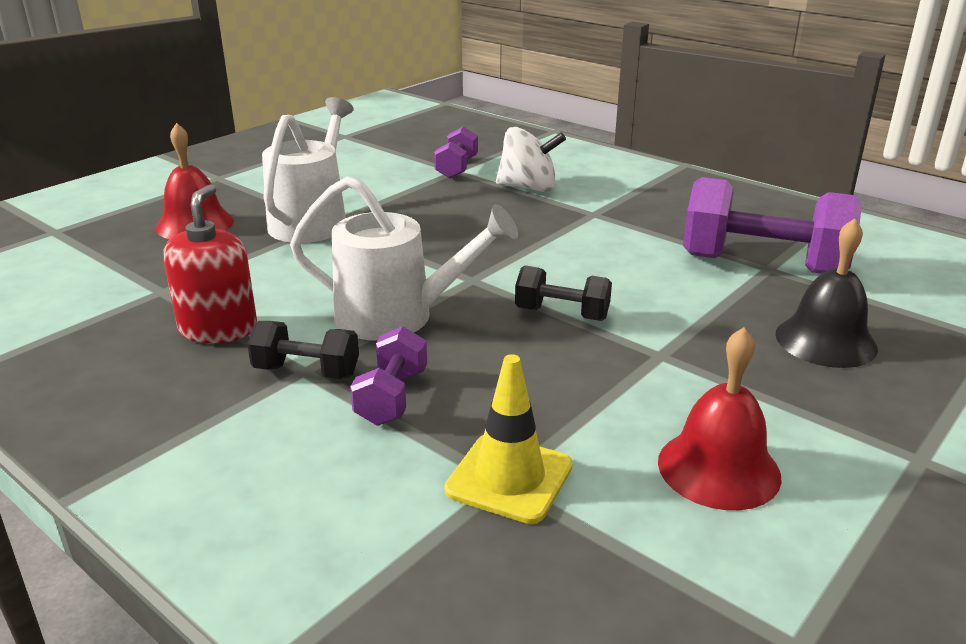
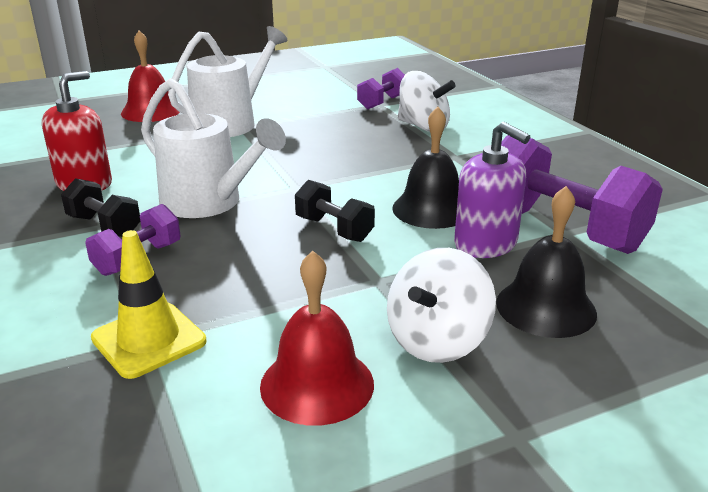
camera: 25 degrees right, 0 degrees up
none -> white spinning top [387,248,496,363]
none -> black bell [392,107,459,229]
none -> purple soap dispenser [454,122,530,258]

